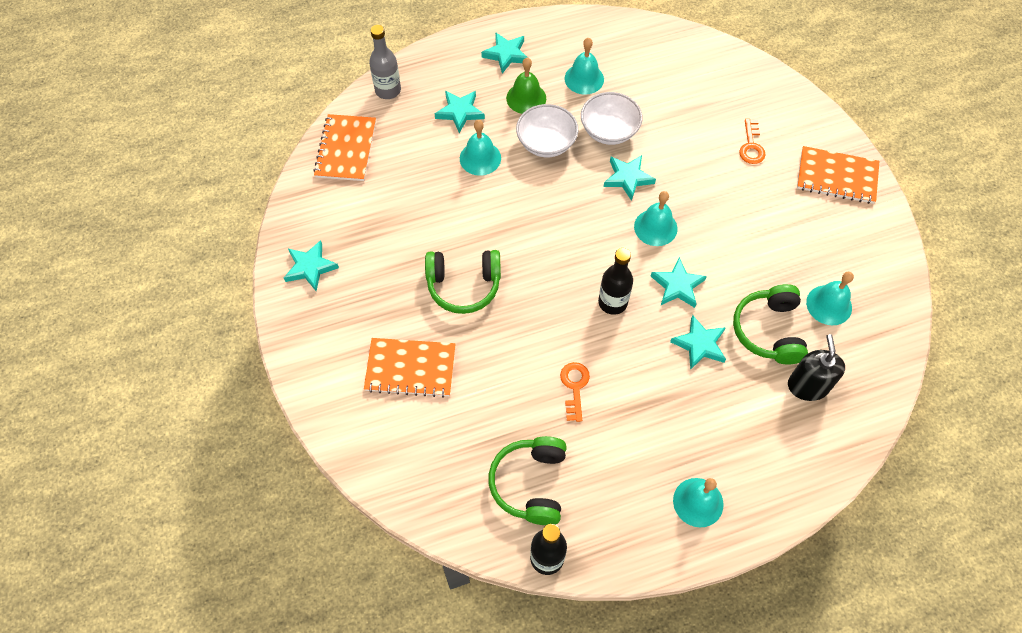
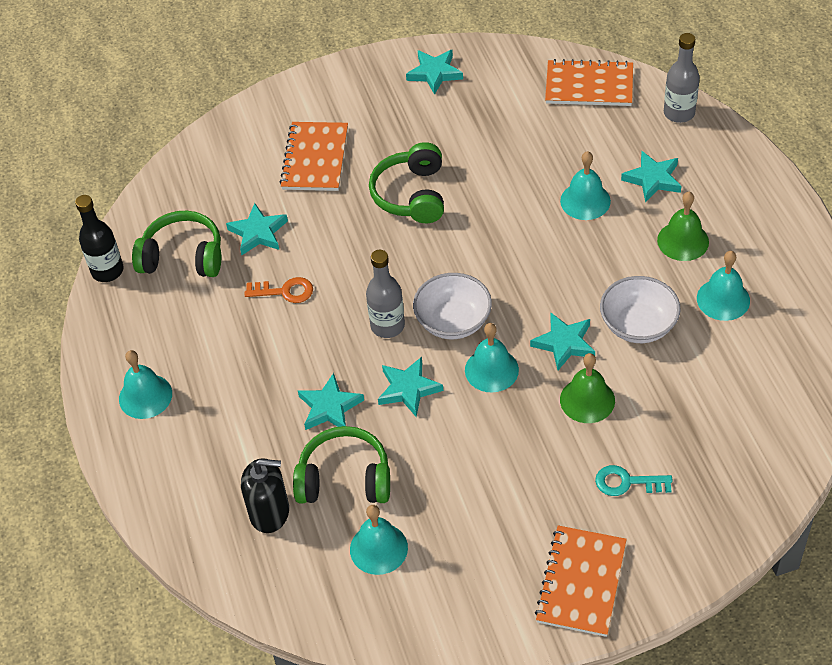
camera: 95 degrees right, 10 degrees down
turquoise star [481,32,528,74] -> turquoise star moved to [226,203,288,255]
white bowl [516,104,578,157] -> white bowl moved to [413,273,492,339]
black bottle [598,248,633,315] -> grey bottle [366,250,405,338]
orange key [739,119,765,164] -> turquoise key [595,465,673,496]
none -> green bell [560,353,615,423]

